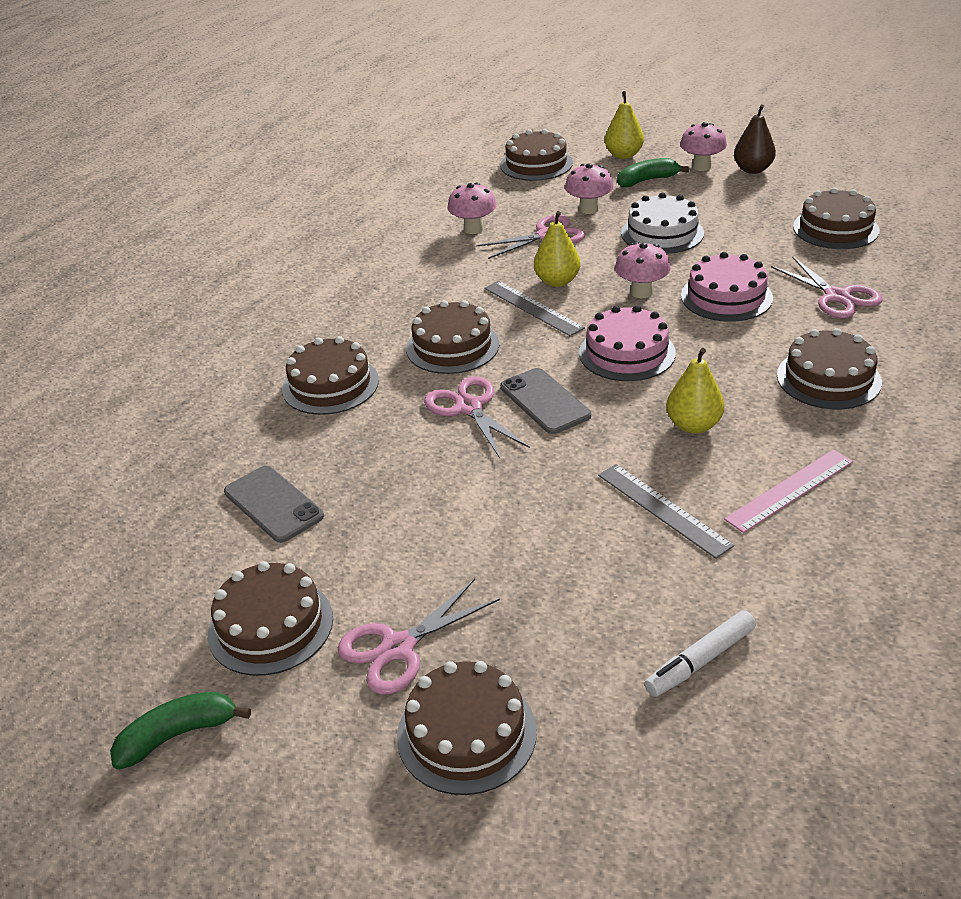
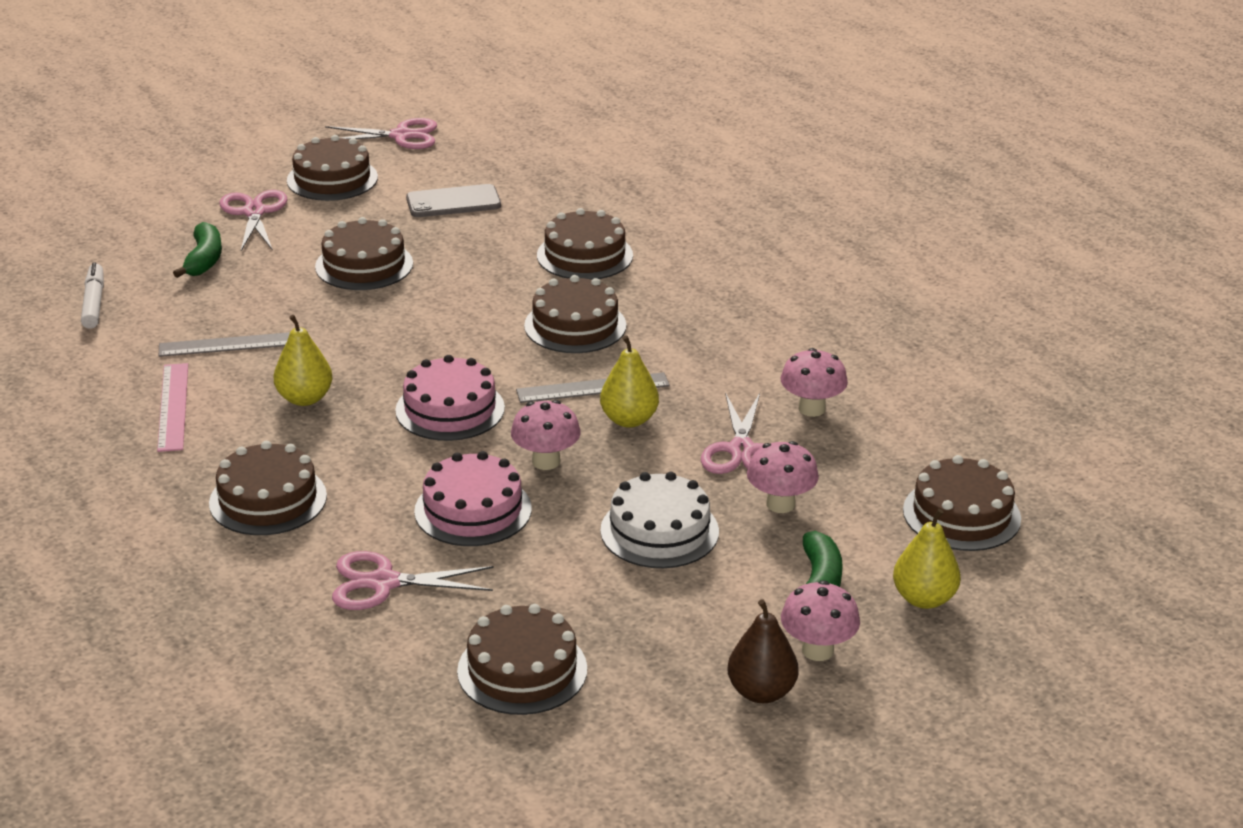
camera: 115 degrees right, 5 degrees down
green banana [110,692,251,770] -> green banana moved to [173,222,222,278]
brown cake [397,661,537,795] -> brown cake moved to [315,217,413,290]
pink scissors [424,376,530,458] -> pink scissors moved to [325,118,437,149]
grey phone [500,368,591,434] -> none

